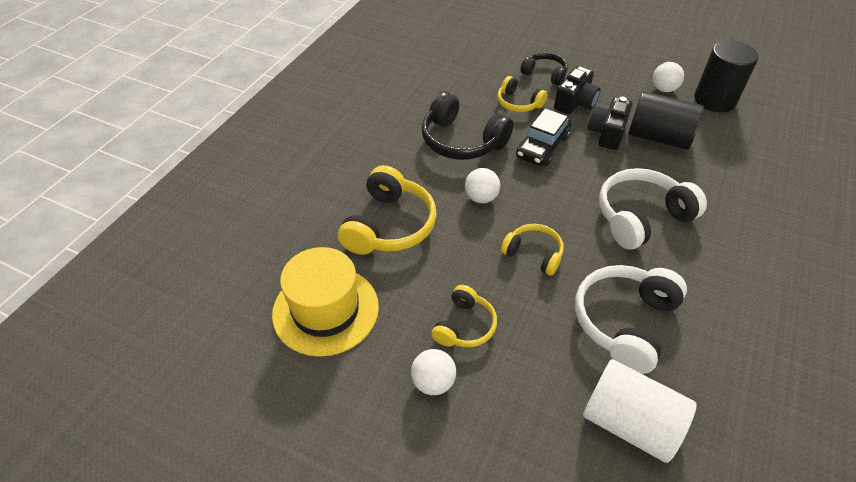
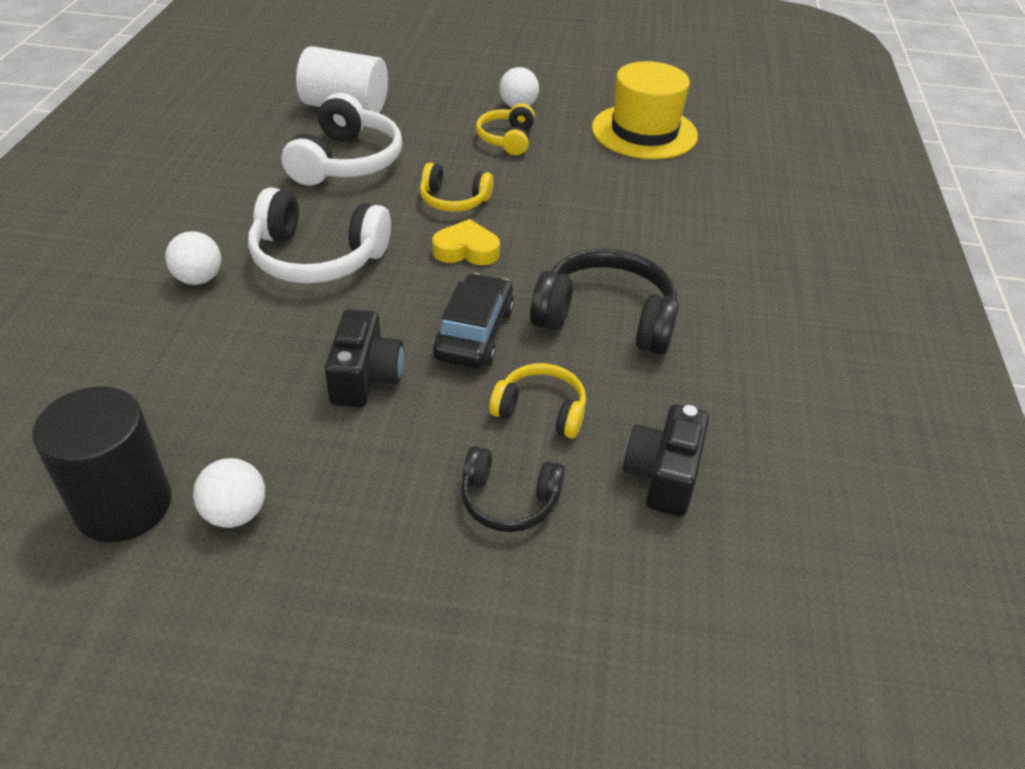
camera: 160 degrees right, 5 degrees down
yellow headphones [338,165,437,255] -> none
white ball [465,168,500,203] -> white ball moved to [165,231,221,285]
black camera [554,66,601,114] -> black camera moved to [623,404,709,517]
white headphones [599,168,707,250] -> white headphones turned 60 degrees clockwise [248,187,391,284]
black cylinder [628,91,704,150] -> none
none -> yellow heart [432,219,500,265]

